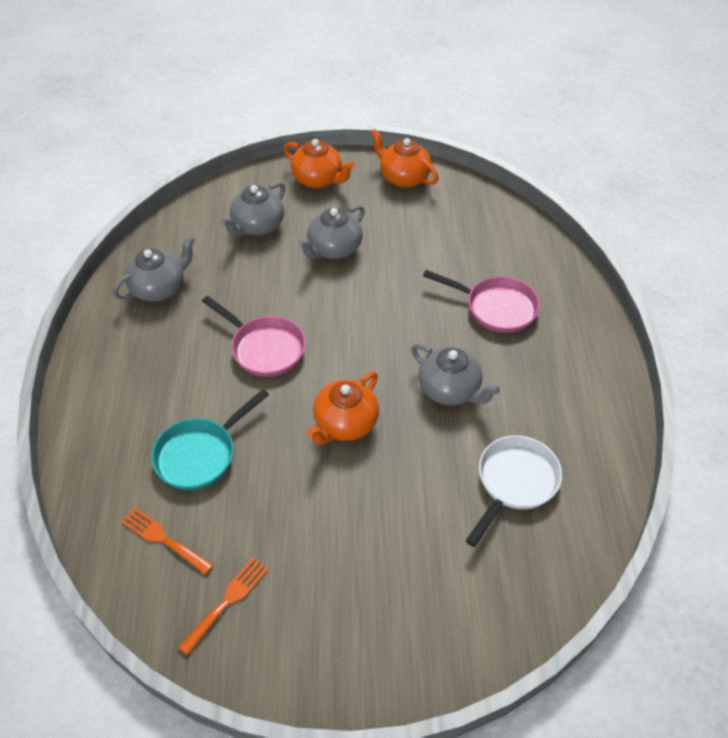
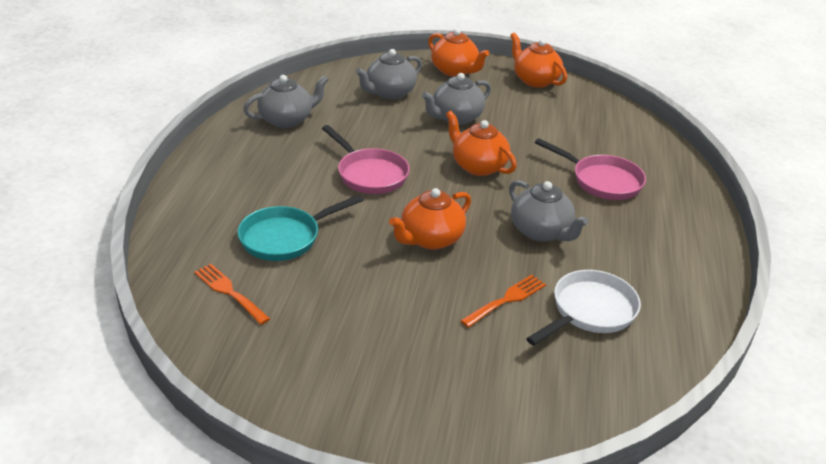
camera: 10 degrees right, 15 degrees down
orange fork [178,557,269,655] -> orange fork moved to [461,275,546,328]
none -> orange teapot [446,111,517,176]

